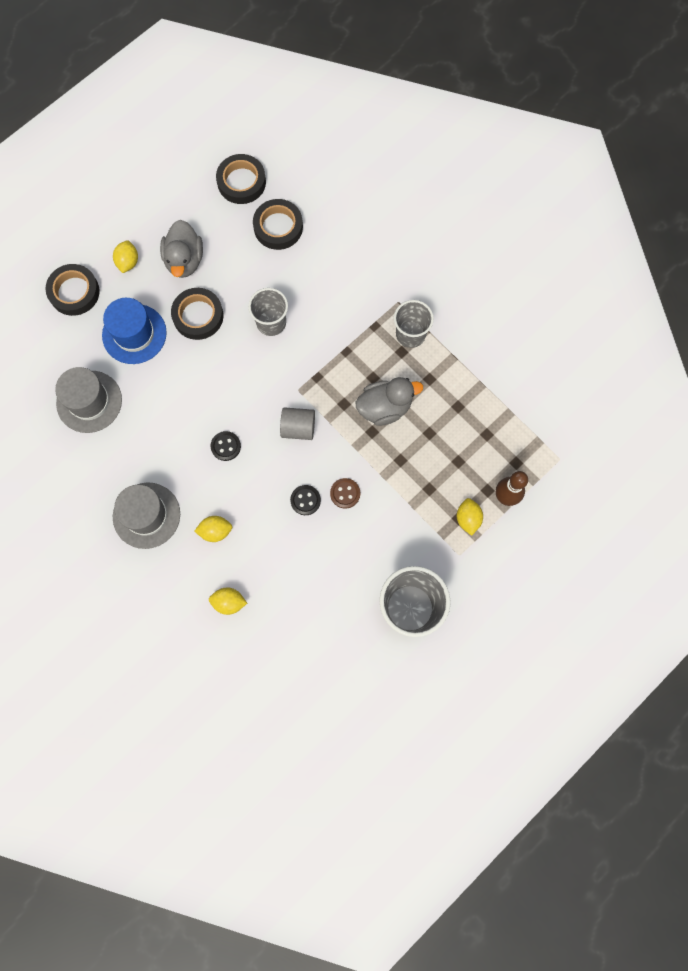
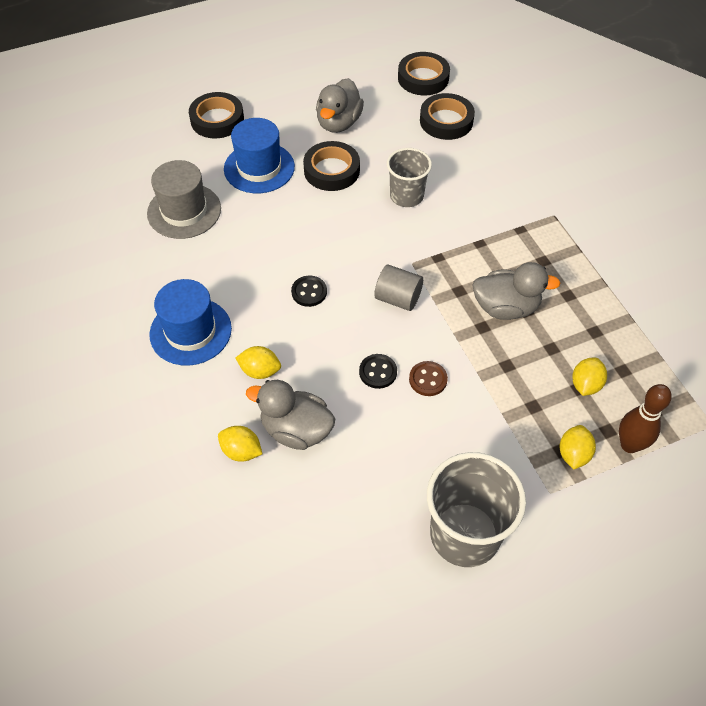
camera: 20 degrees right, 20 degrees down
yellow lemon [113,240,138,273] -> yellow lemon moved to [572,357,607,396]
grey hat [113,483,180,549] -> blue hat [149,279,232,366]
grey cup [394,300,434,348] -> none
none -> grey duck [246,380,335,450]

